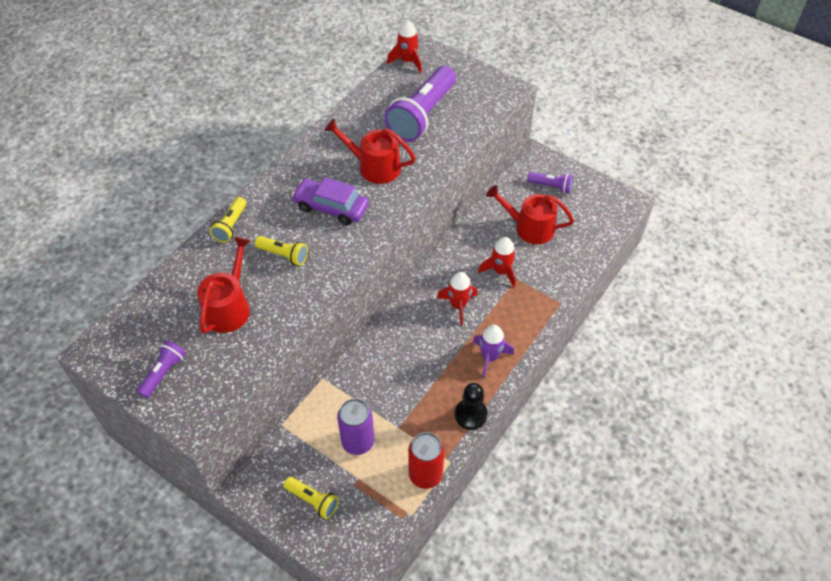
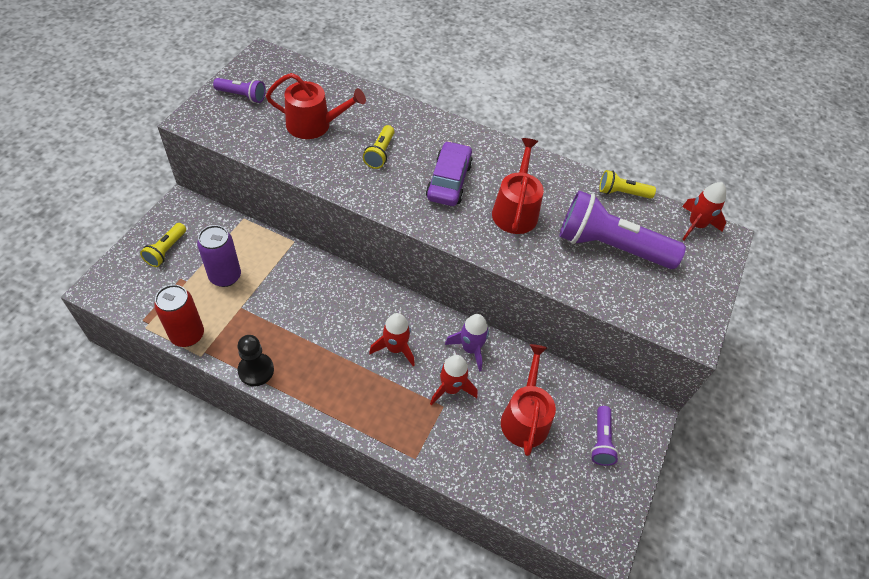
camera: 75 degrees right, 0 degrees up
yellow flashlight [210,197,246,243] -> yellow flashlight moved to [599,170,656,199]
purple rocket [473,325,514,378] -> purple rocket moved to [445,314,489,372]

